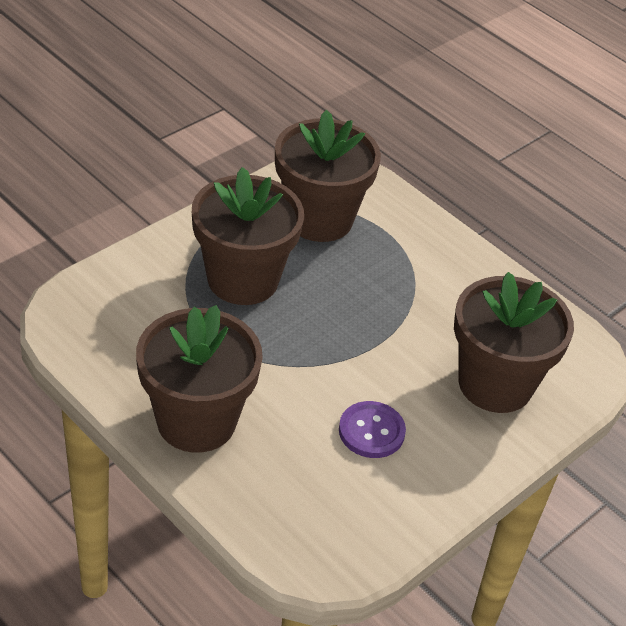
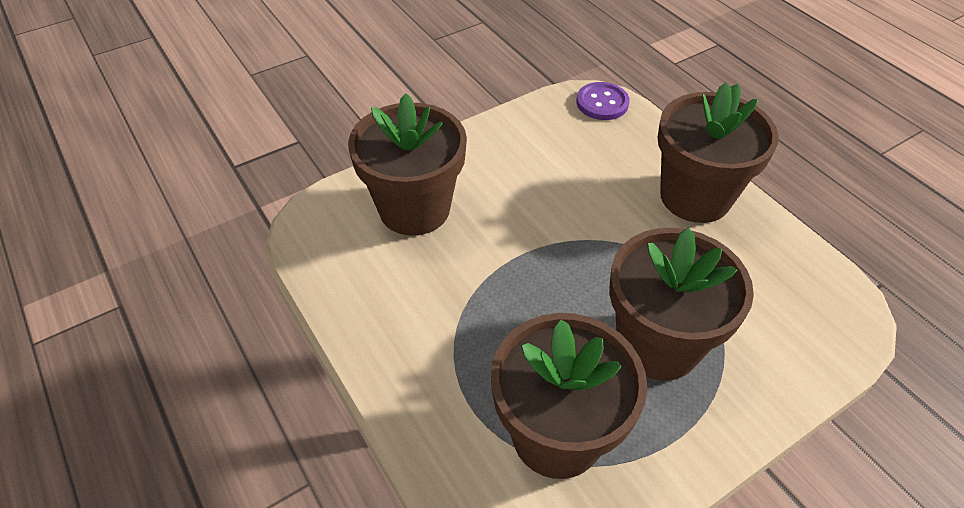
camera: 165 degrees left, 5 degrees up
purple button [339,401,406,458] -> purple button moved to [576,82,630,120]

